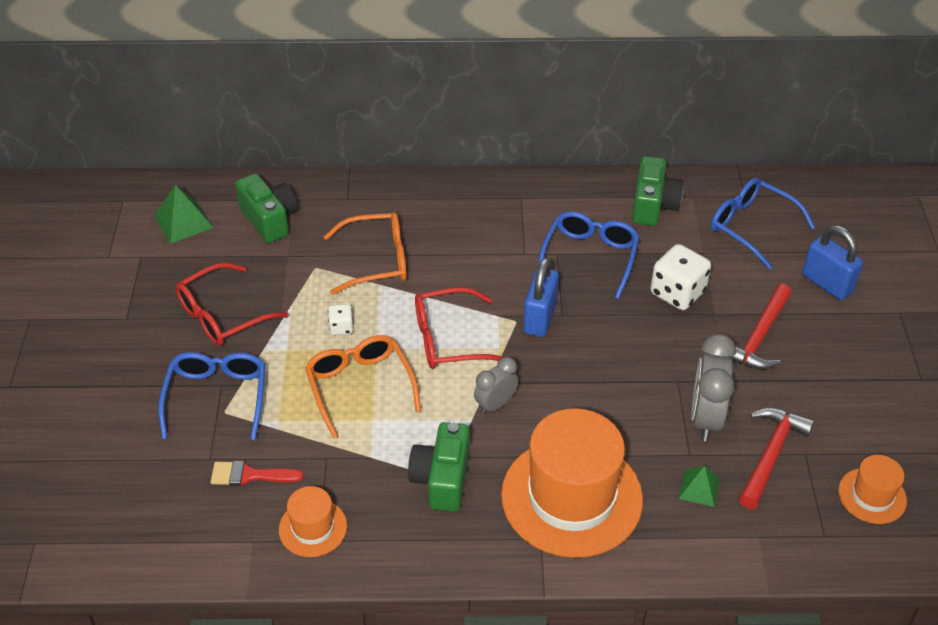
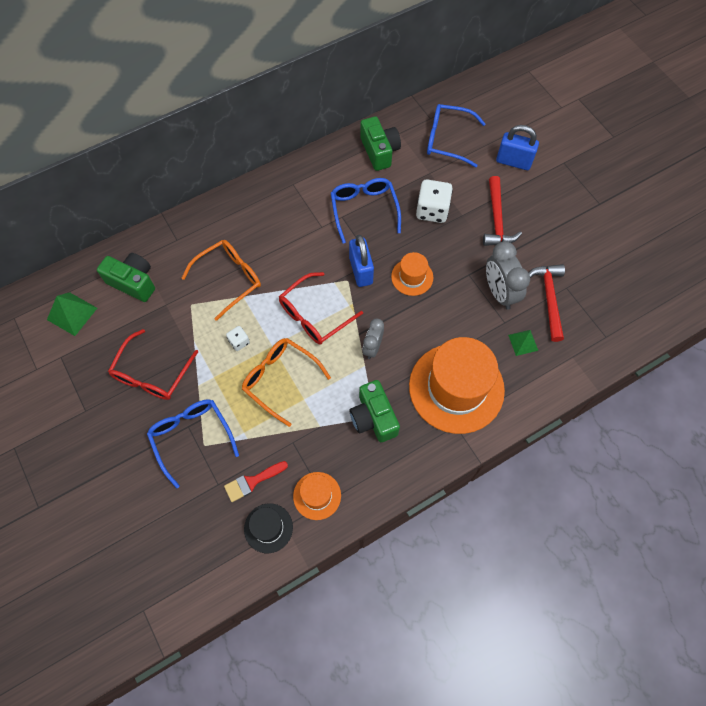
camera: 30 degrees left, 20 degrees up
orange hat [838,455,907,524] -> orange hat moved to [391,252,433,296]
none -> black hat [244,503,293,553]

